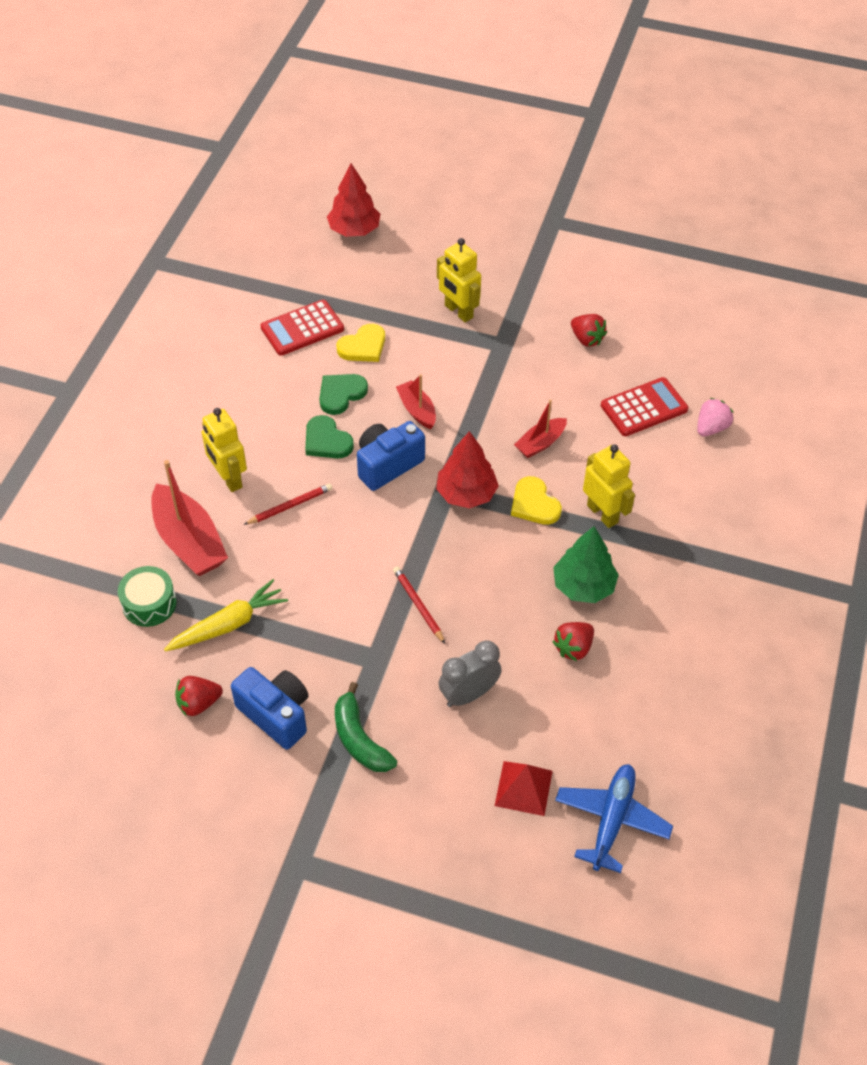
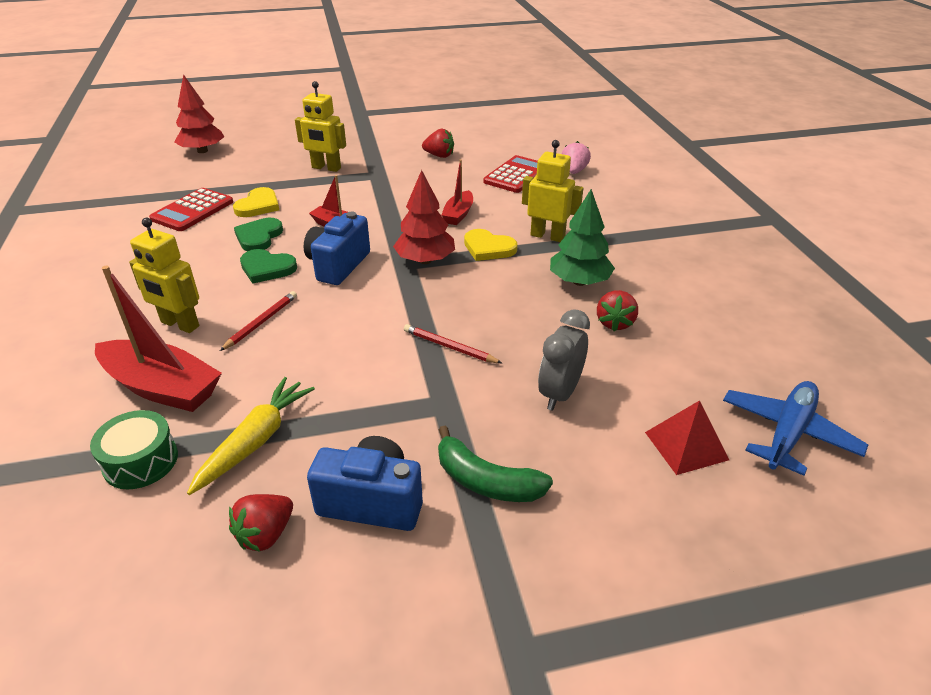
camera: 30 degrees left, 15 degrees down
blue plane [555,764,673,873] -> blue plane turned 45 degrees clockwise [723,381,868,476]

